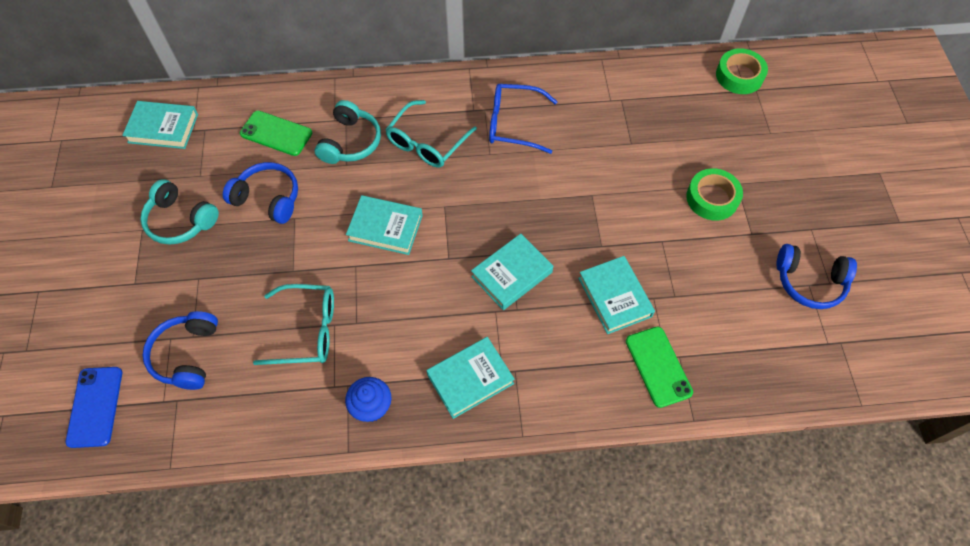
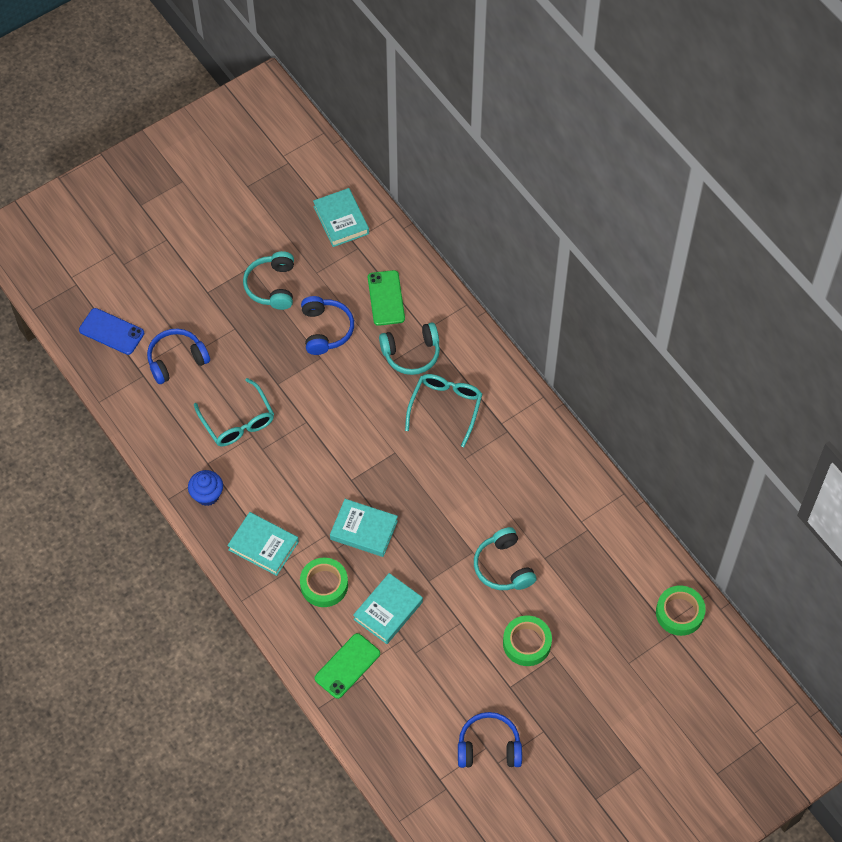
camera: 60 degrees right, 0 degrees up
blue phone [65,367,122,448] -> blue phone turned 60 degrees clockwise [79,308,144,355]
turquoise book [346,195,423,255] -> none
turquoise glasses [385,100,477,168] -> turquoise glasses turned 105 degrees clockwise [405,374,482,447]
blue glasses [489,84,558,154] -> none
blue headphones [776,244,857,309] -> blue headphones turned 105 degrees clockwise [458,712,522,768]
none -> green tape [300,558,348,607]
none -> turquoise headphones [474,527,536,590]

